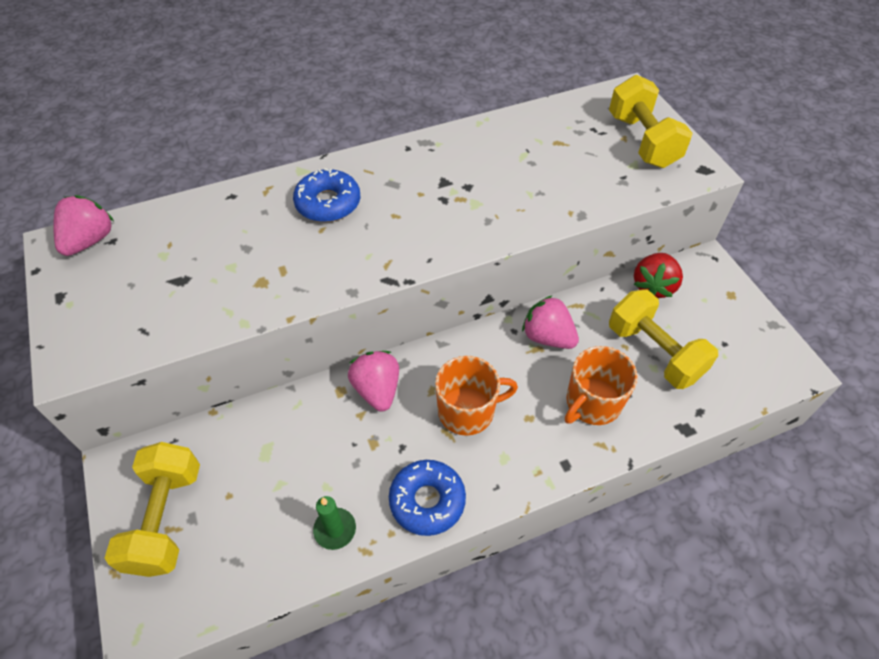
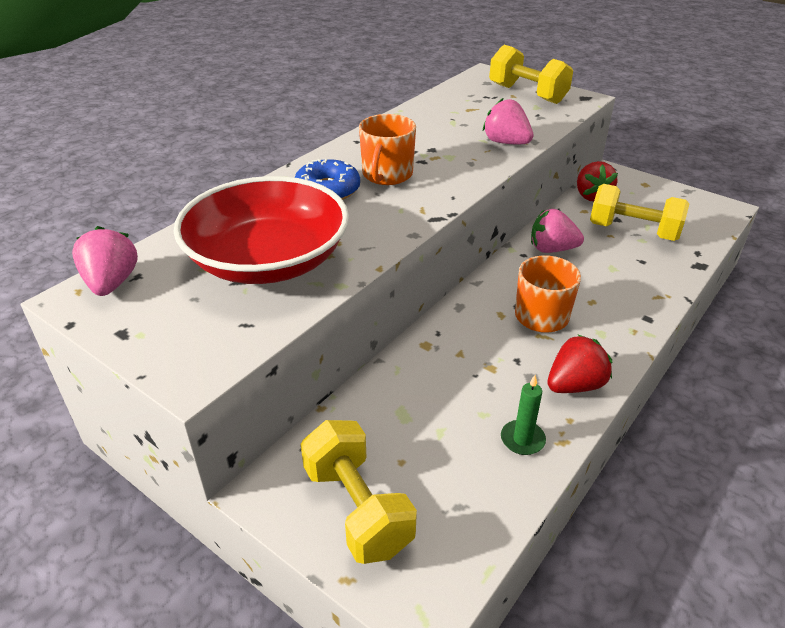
camera: 30 degrees left, 15 degrees down
pink strawberry [348,351,399,412] -> pink strawberry moved to [483,98,533,144]
blue donut [389,460,466,536] -> red strawberry [547,334,612,393]
orange mug [565,346,638,425] -> orange mug moved to [359,114,416,185]
none -> red bowl [173,176,349,284]

